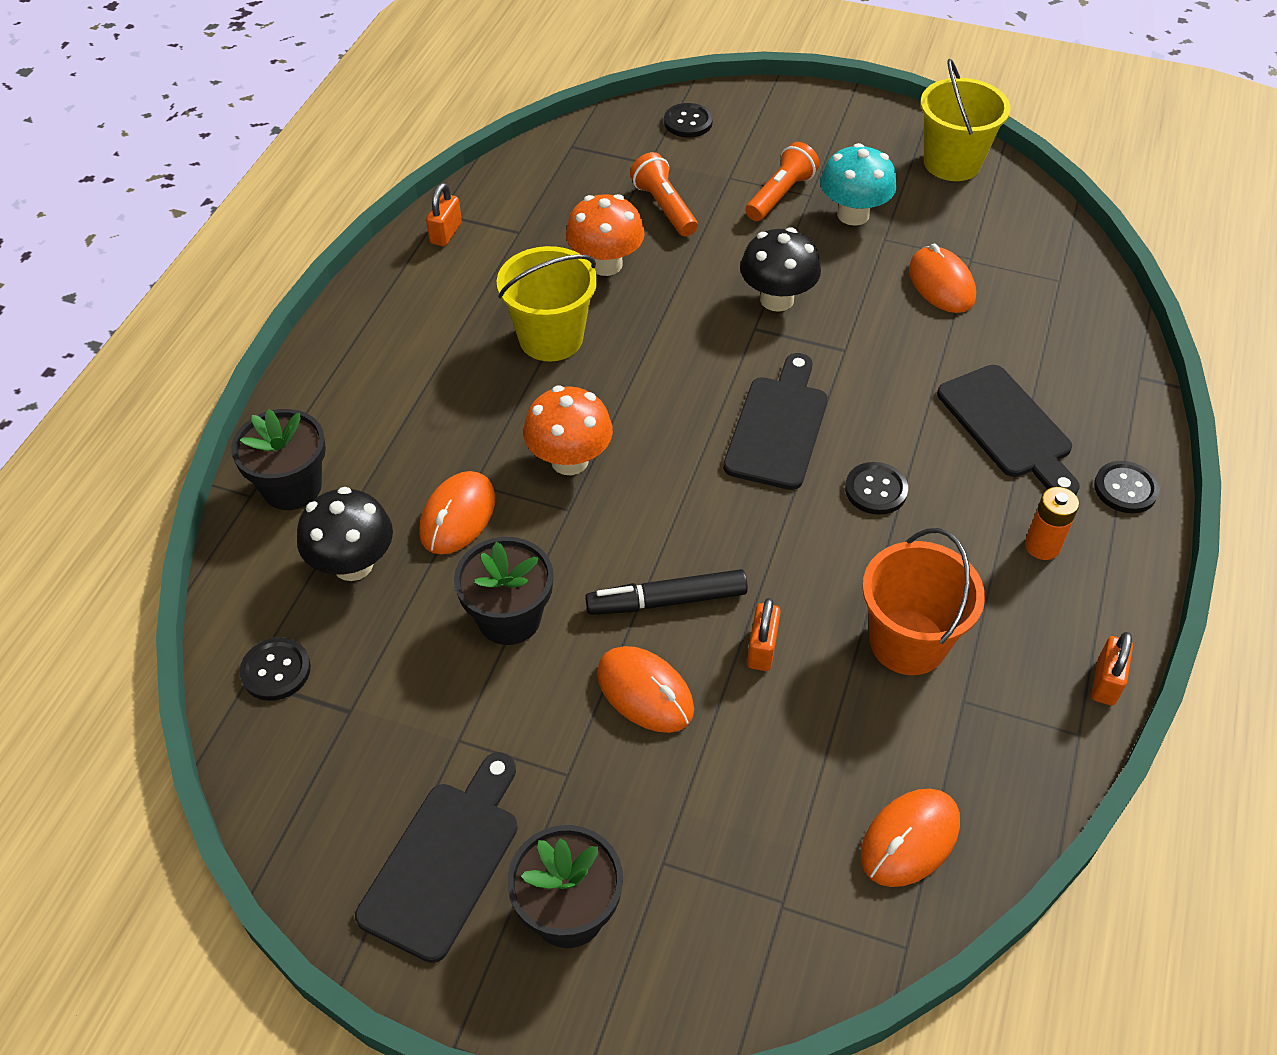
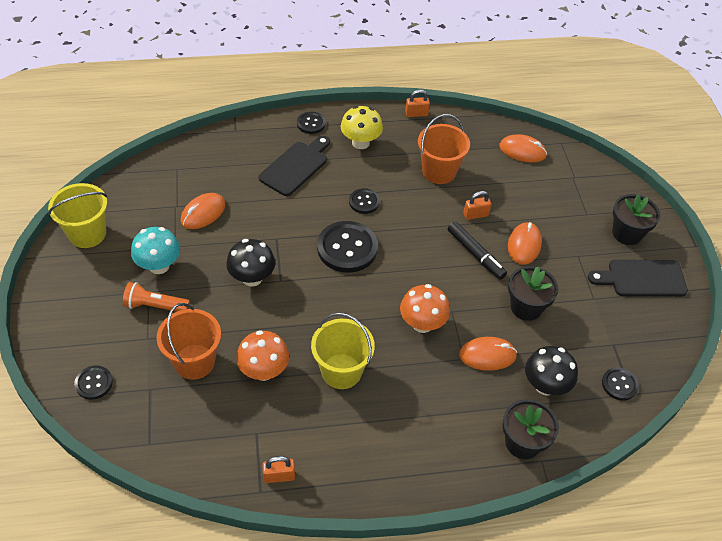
camera: 120 degrees left, 0 degrees up
orange flashlight [630,152,698,237] -> orange bucket [157,303,221,380]
black cutting board [723,353,828,490] -> black button [317,221,378,273]
orange battery [1025,487,1079,560] -> yellow mushroom [341,106,383,149]

